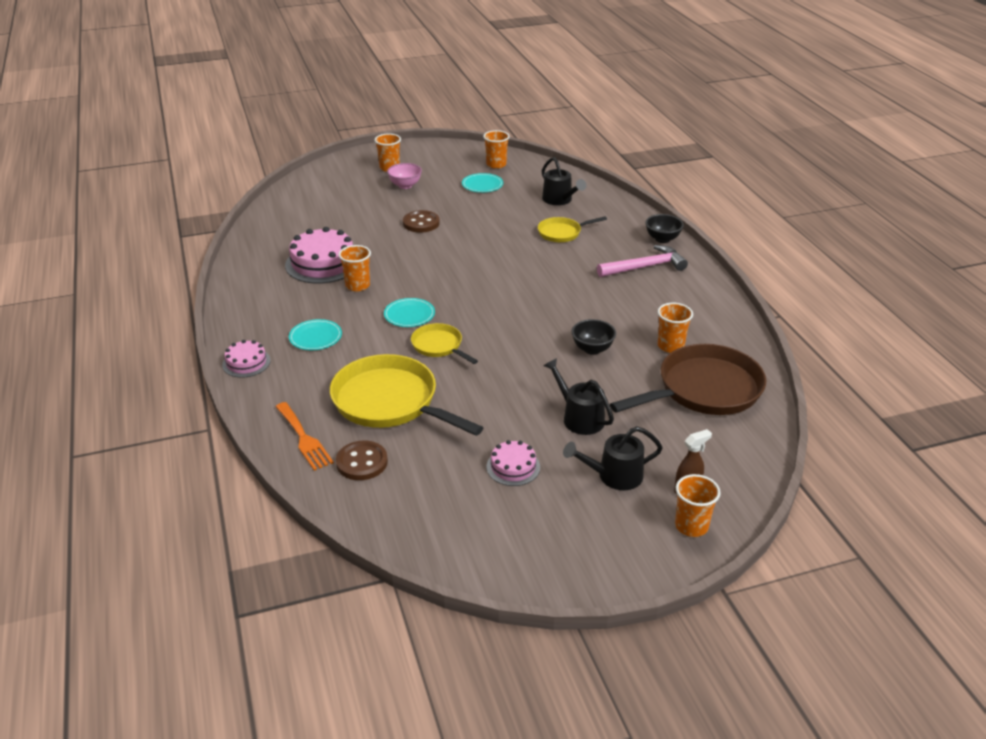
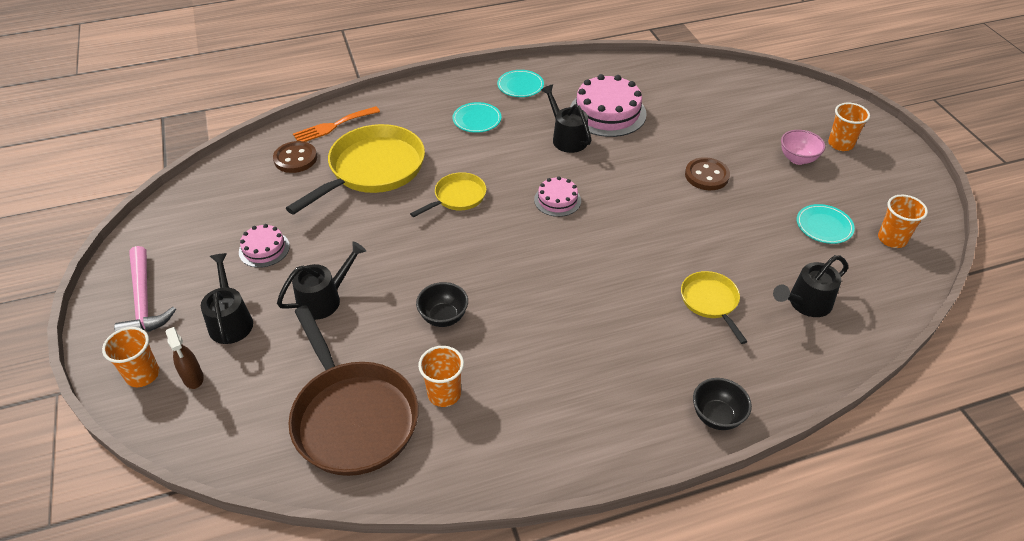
camera: 90 degrees right, 10 degrees up
pink cake [222,340,271,378] -> pink cake moved to [534,176,581,217]
orange cup [338,245,371,291] -> black watering can [541,84,591,153]
turquoise plate [384,298,435,327] -> turquoise plate moved to [497,70,544,97]
pink hammer [597,245,688,277] -> pink hammer moved to [114,246,176,332]

